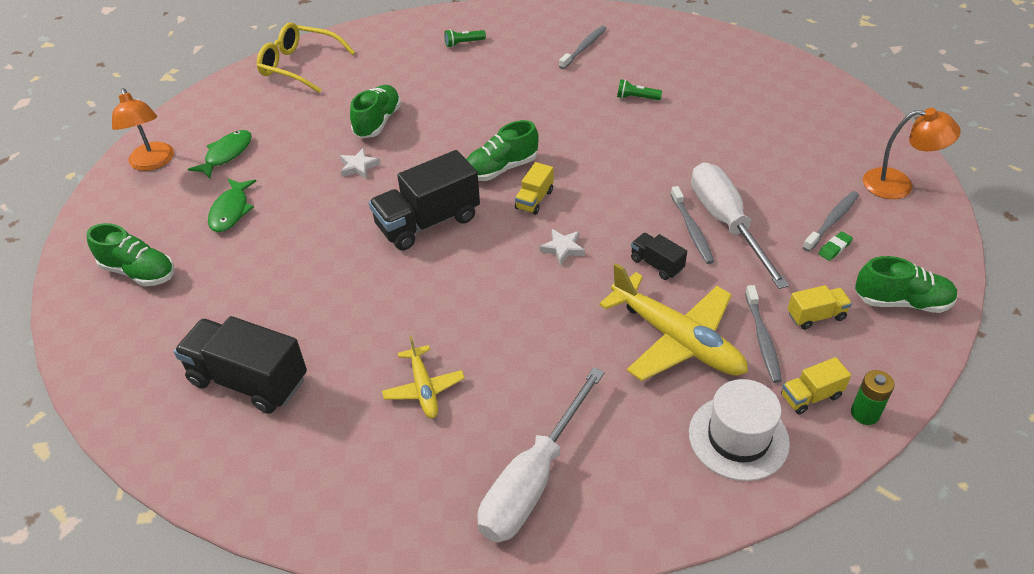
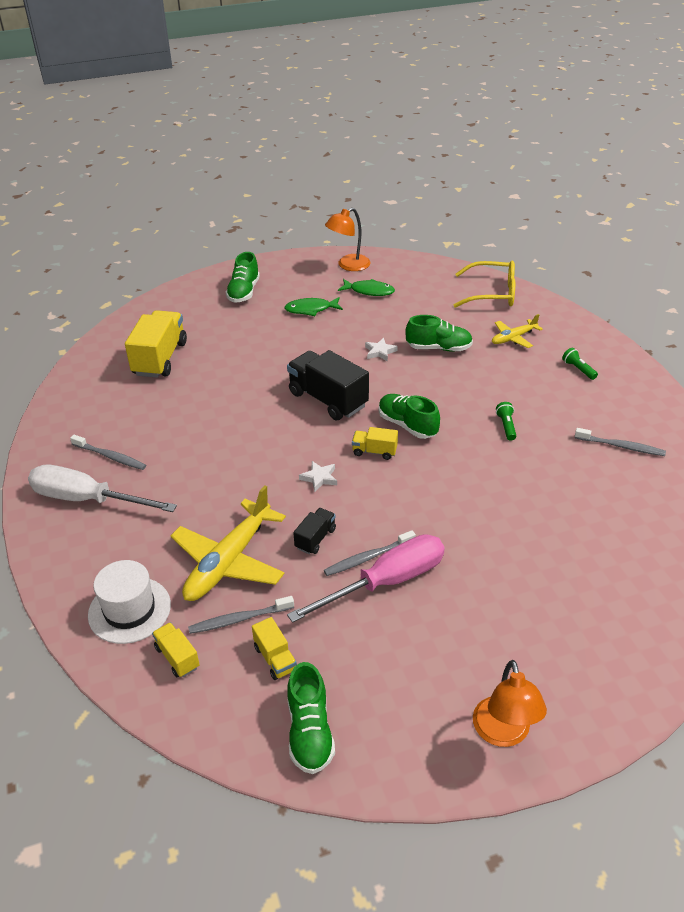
camera: 75 degrees right, 5 degrees down
black truck [174,316,307,414] -> yellow truck [125,310,187,378]
yellow glasses [257,22,355,93] -> yellow glasses turned 90 degrees clockwise [454,261,515,308]
yellow plane [382,336,465,419] -> yellow plane moved to [492,314,543,348]
green flashlight [617,79,662,100] -> green flashlight moved to [496,402,516,441]
white screwdriver [691,163,789,289] -> pink screwdriver [287,534,445,623]
grey toothbrush [803,191,859,252] -> grey toothbrush moved to [70,435,146,470]
green eraser [818,231,853,261] -> none
green battery [851,370,895,425] -> none

